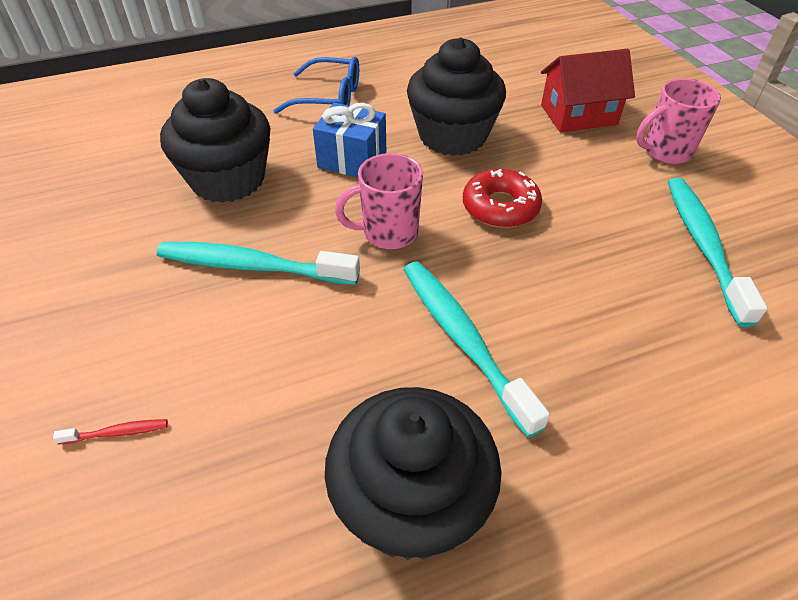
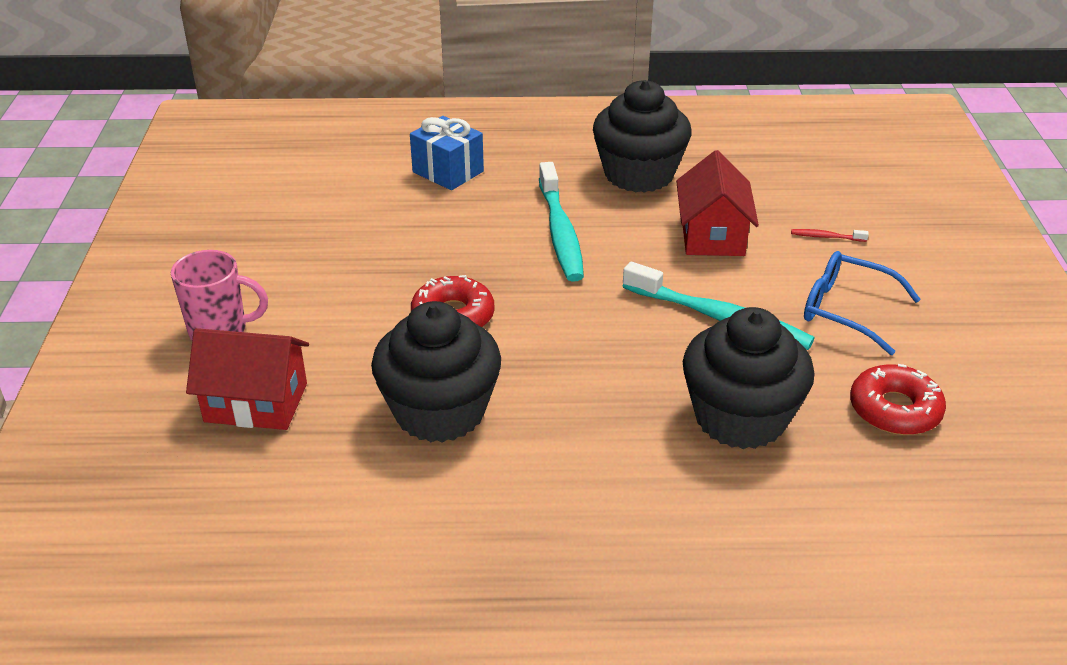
camera: 160 degrees left, 10 degrees down
blue glasses [273,57,359,114] -> blue glasses moved to [804,251,921,355]
blue gift [313,103,386,177] -> blue gift moved to [410,116,484,190]
pink mug [335,153,423,249] -> none
turquoise toothbrush [668,178,768,327] -> none
none -> red house [676,150,759,256]
none -> red donut [850,364,946,435]

